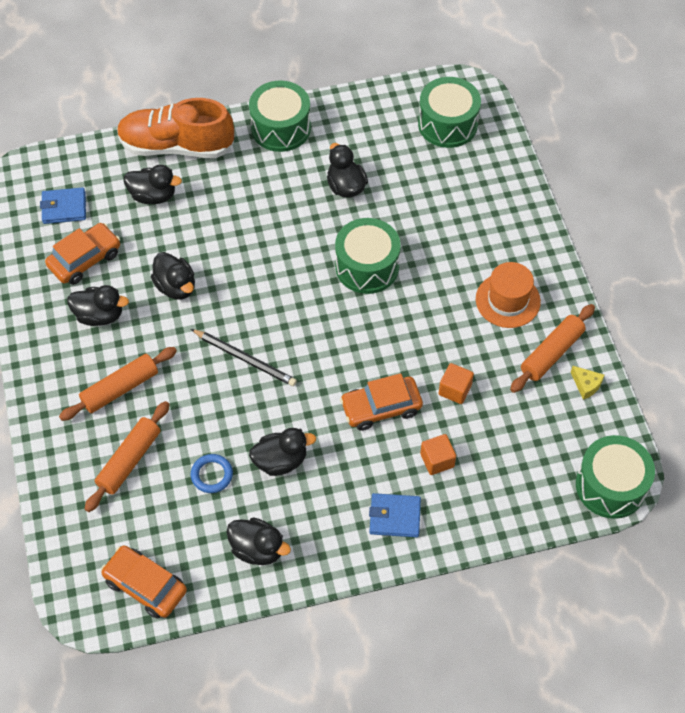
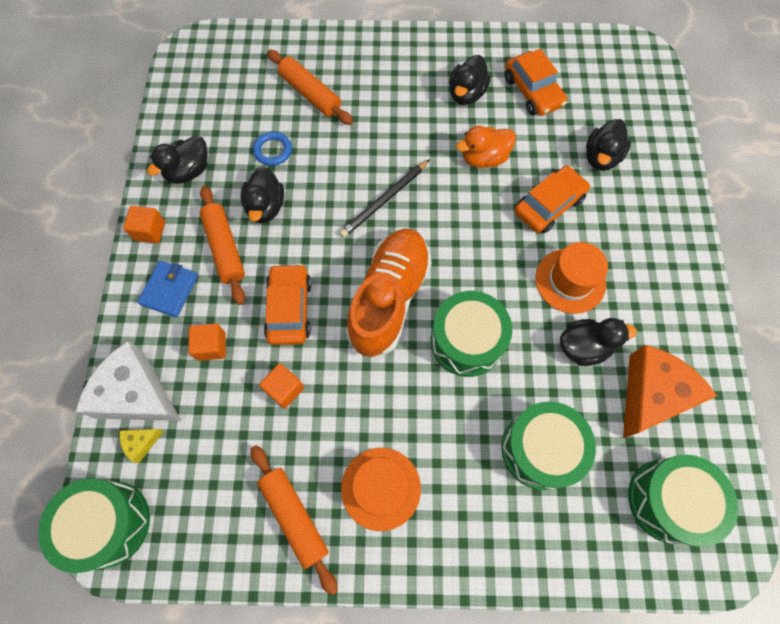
camera: 105 degrees right, 10 degrees up
blue wallet [40,187,86,224] -> none
orange rolling pin [59,347,177,421] -> orange rolling pin moved to [200,186,245,305]
orange car [101,545,187,619] -> orange car moved to [514,166,590,233]
orange shoe [117,98,234,158] -> orange shoe moved to [346,229,432,357]
black duck [151,252,195,299] -> orange duck [456,126,516,168]
green drum [249,81,311,152] -> green drum moved to [501,401,596,490]
yellow cheese [571,366,604,400] -> yellow cheese moved to [119,429,164,463]
none -> white cheese [75,341,181,421]
none -> orange cube [123,206,165,244]
none -> orange hat [535,242,608,314]
none -> orange cheese [623,345,717,438]

